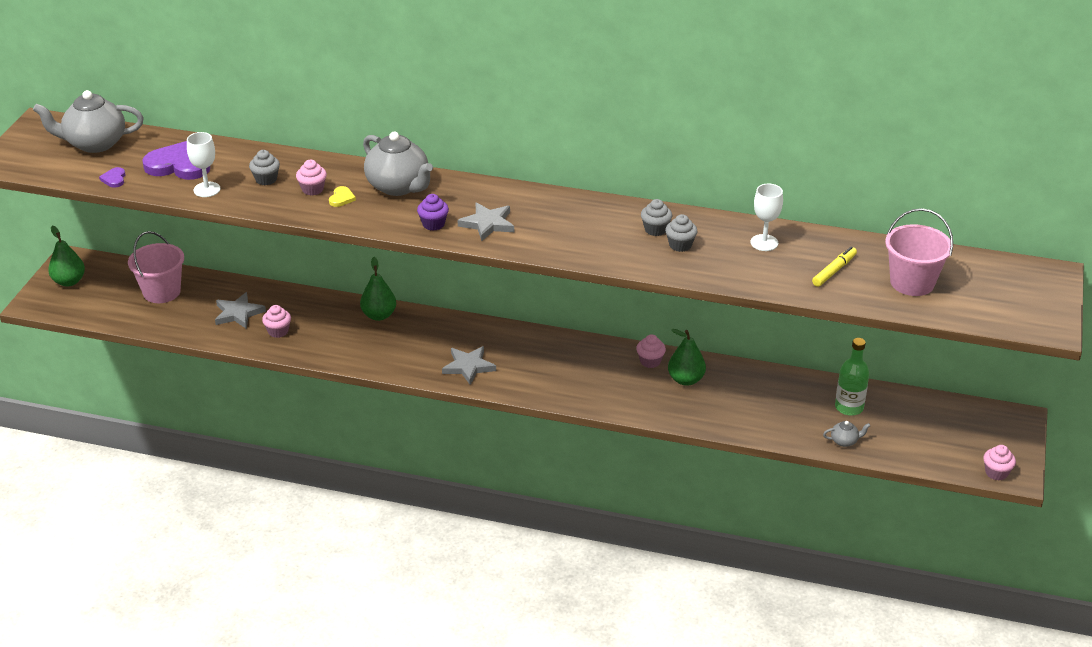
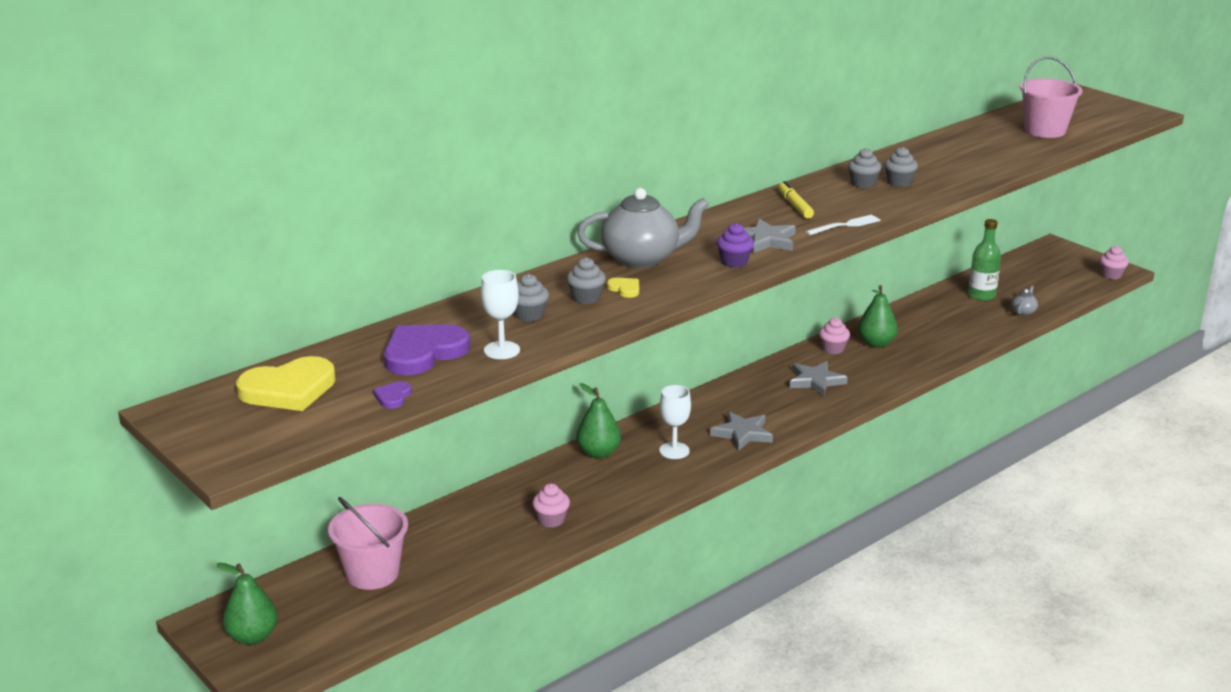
camera: 55 degrees left, 10 degrees down
grey teapot [33,90,144,153] -> yellow heart [236,356,336,411]
purple heart [99,167,126,188] -> purple heart turned 75 degrees clockwise [373,381,412,409]
grey star [215,292,266,329] -> grey star moved to [790,361,848,397]
pink cupcake [296,160,327,196] -> grey cupcake [567,257,606,304]
white goblet [751,184,783,251] -> white goblet moved to [659,385,691,459]
yellow marker [812,247,857,287] -> yellow marker moved to [778,181,814,219]
none -> white fork [805,214,881,235]

